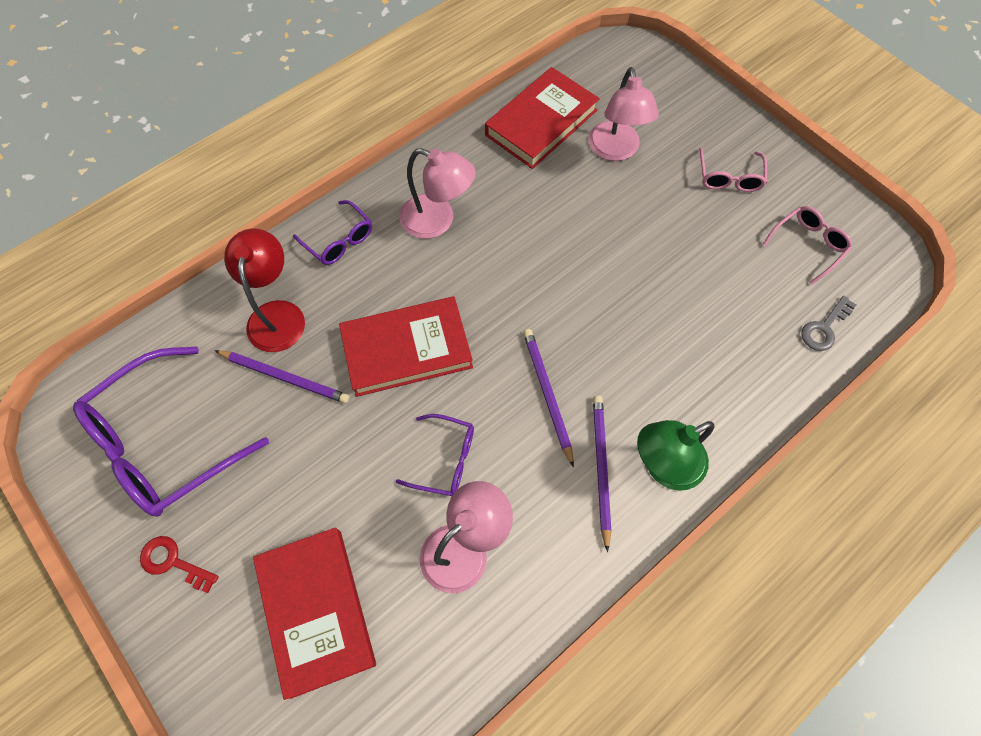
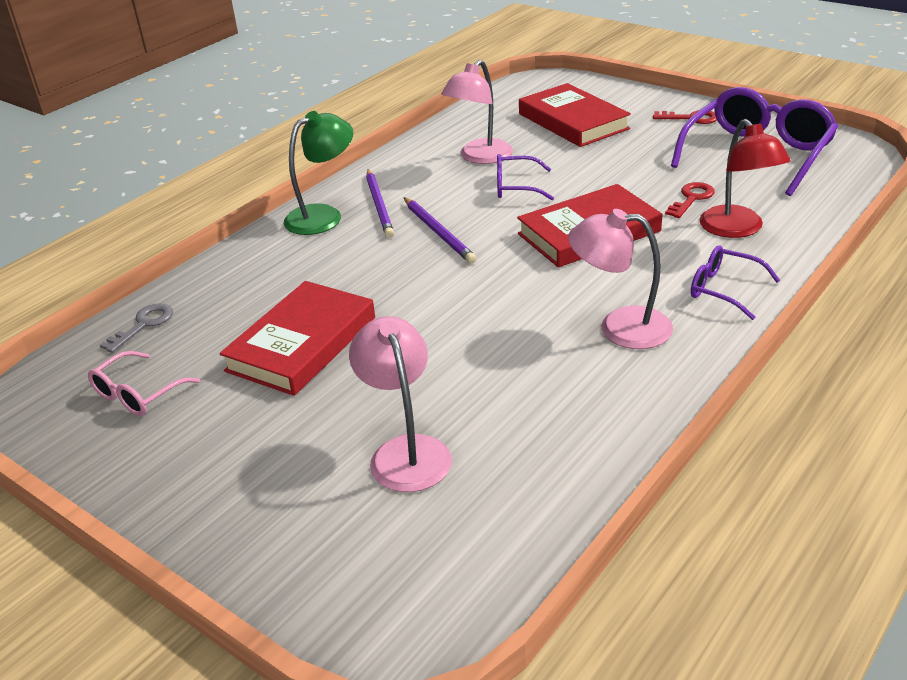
camera: 170 degrees right, 30 degrees down
purple pencil [215,350,350,404] -> red key [665,182,715,218]
red book [485,67,600,169] -> red book moved to [219,281,375,396]
pink glasses [699,147,767,192] -> none

